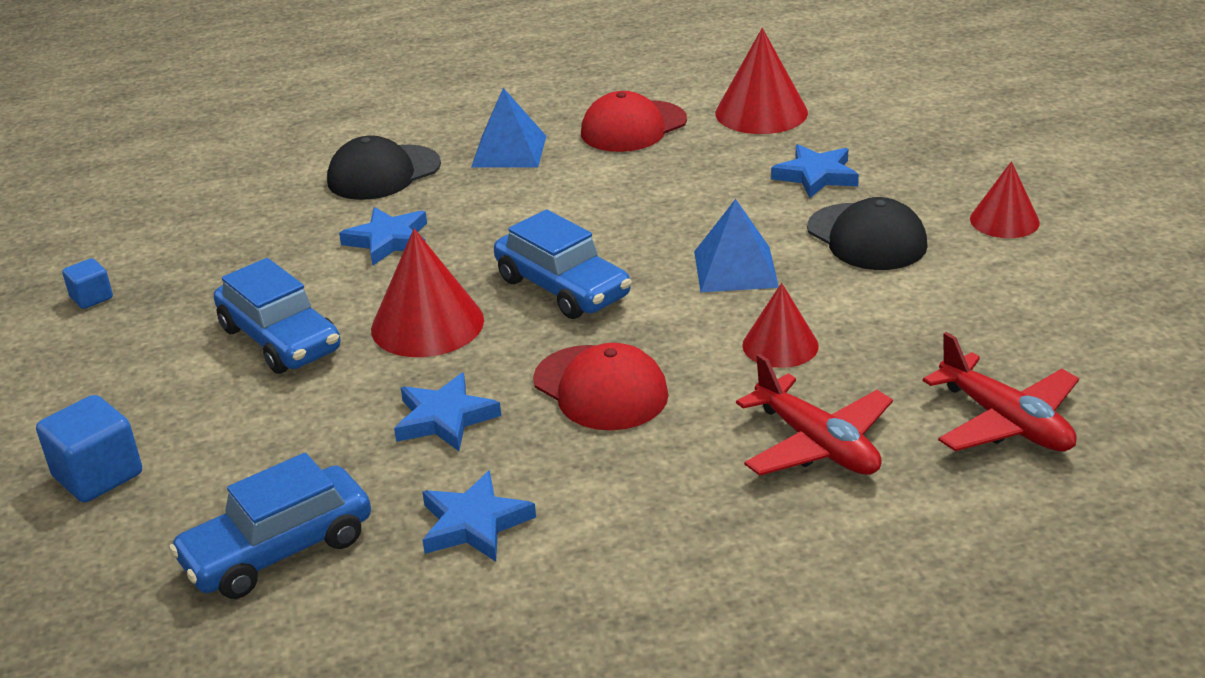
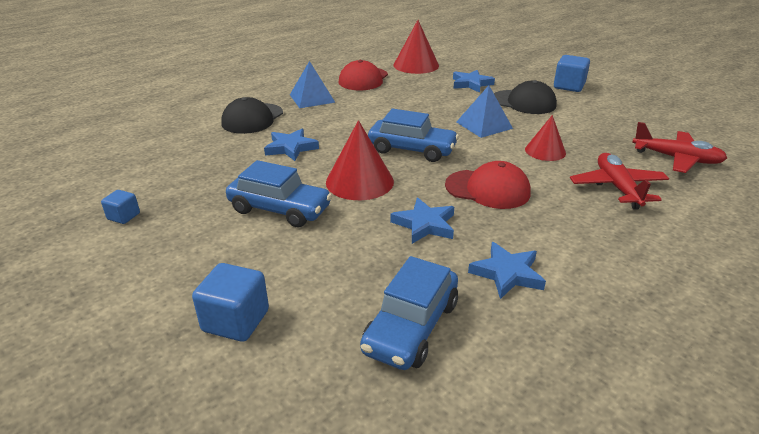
camera: 30 degrees left, 0 degrees up
red plane [736,354,893,476] -> red plane turned 120 degrees counterclockwise [570,153,669,210]
red cone [970,161,1040,238] -> blue cube [554,55,590,92]

